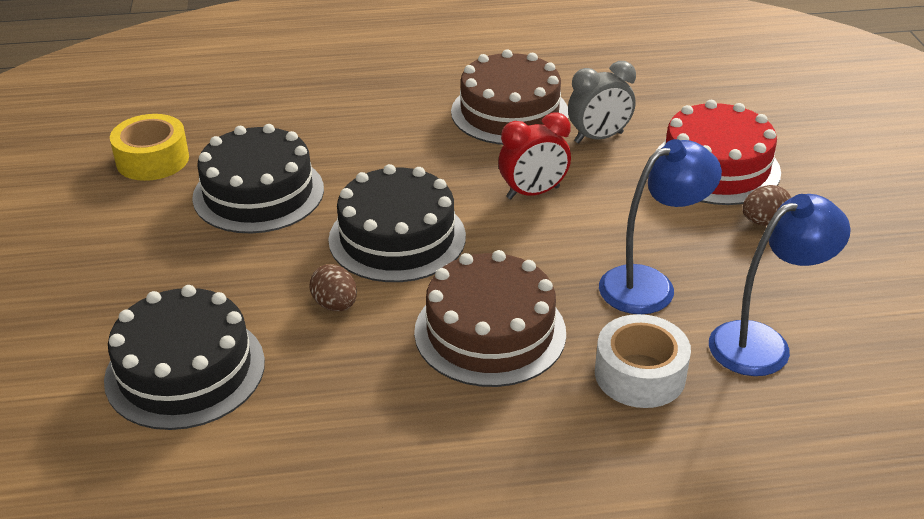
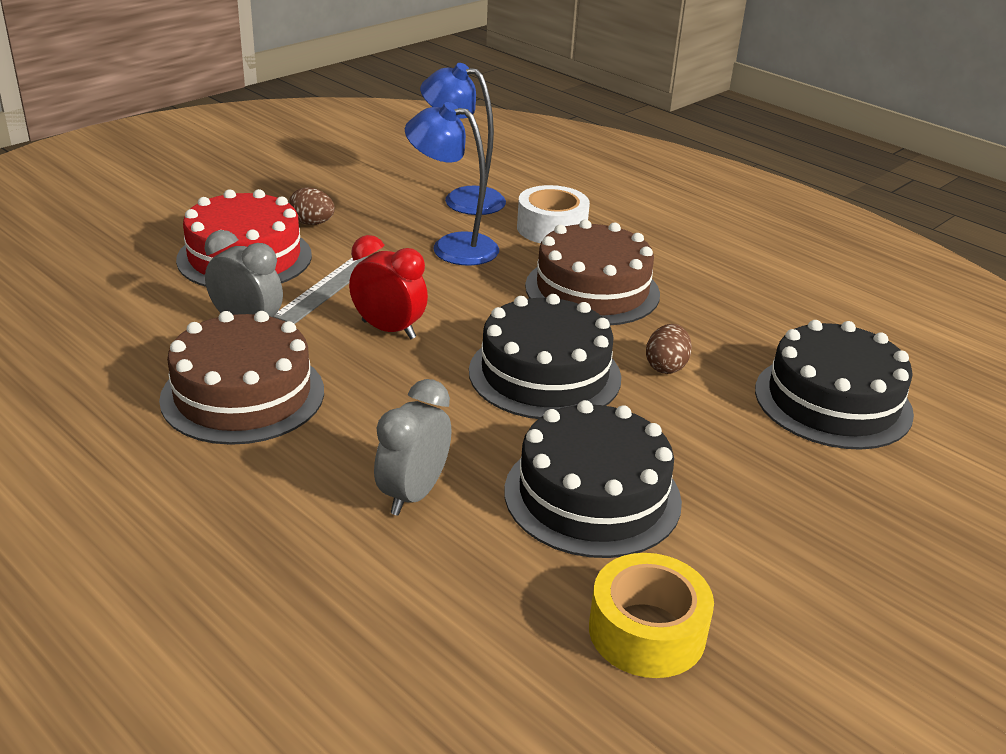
camera: 130 degrees left, 5 degrees down
none -> grey ruler [273,256,367,324]
none -> grey clock [374,379,451,516]

